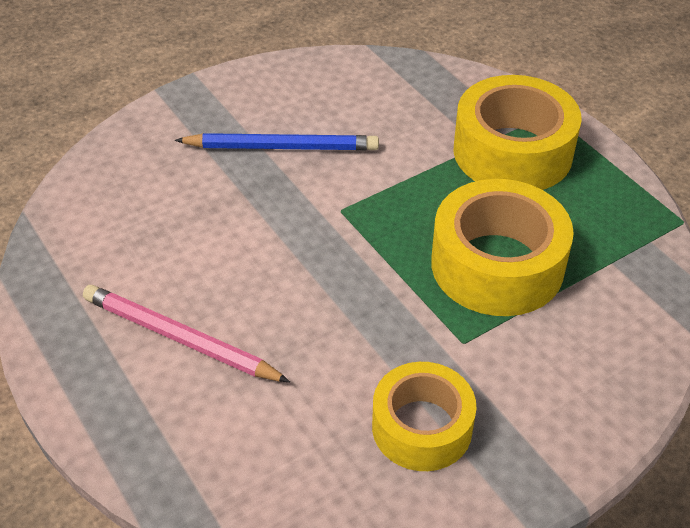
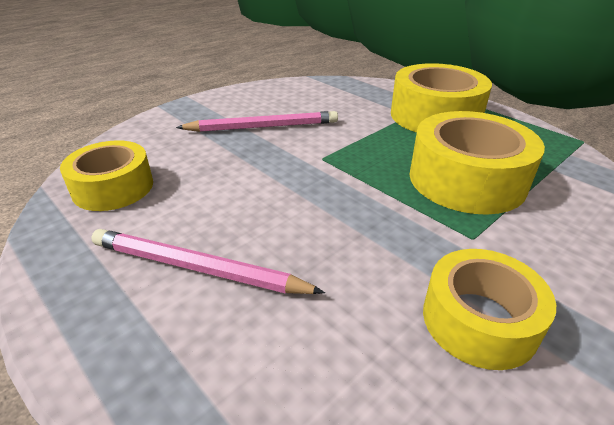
camera: 10 degrees left, 10 degrees down
blue pencil [175,133,379,151] -> pink pencil [176,111,338,132]
none -> yellow tape [60,140,153,211]

